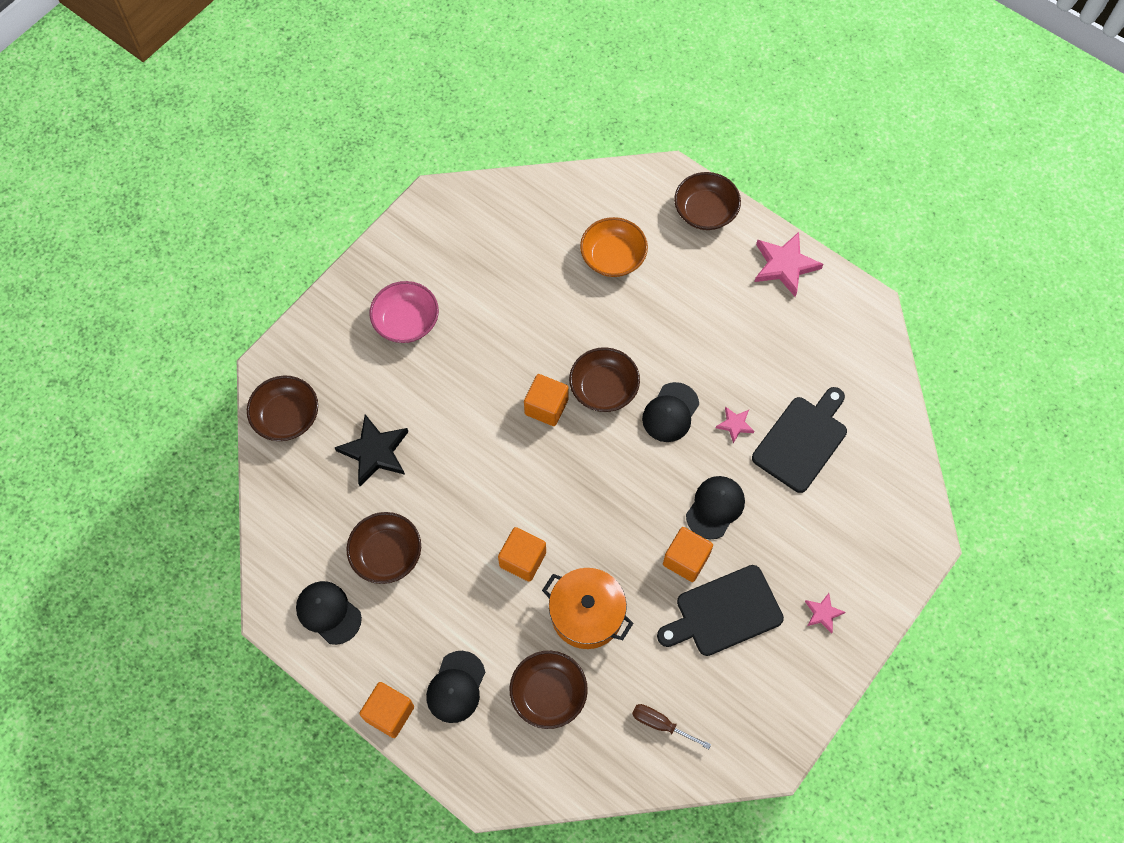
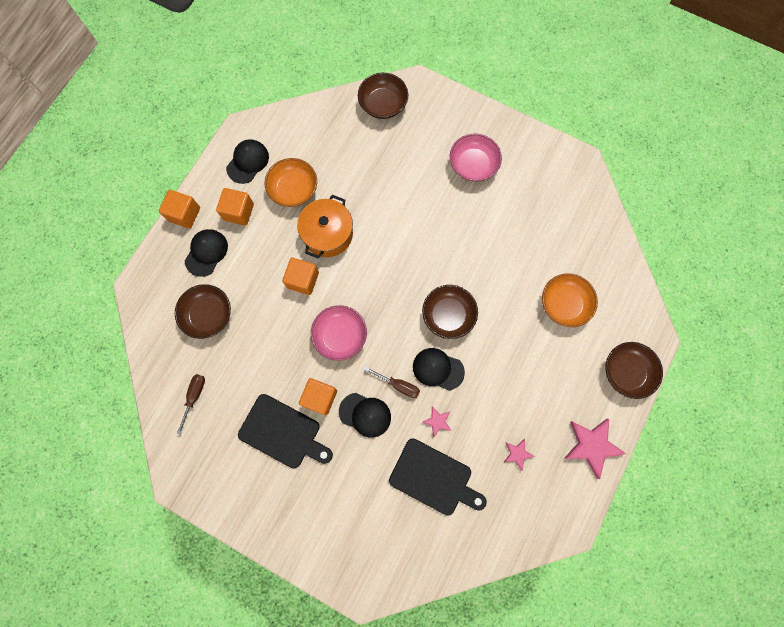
camera: 80 degrees right, 10 degrees up
black star [335,414,408,486] -> none
brown bowl [347,512,421,584] -> orange bowl [265,158,317,207]
black cap [426,651,485,723] -> black cap turned 105 degrees clockwise [185,229,228,277]
orange cube [524,374,569,426] -> orange cube moved to [216,188,254,226]
orange pot [542,568,633,649] -> orange pot moved to [297,195,353,259]
black cutting board [657,565,784,656] -> black cutting board turned 150 degrees clockwise [238,394,333,468]
pink star [805,593,845,634] -> pink star moved to [504,439,535,471]
none -> pink bowl [311,305,367,361]
none -> brown screwdriver [364,366,420,398]

